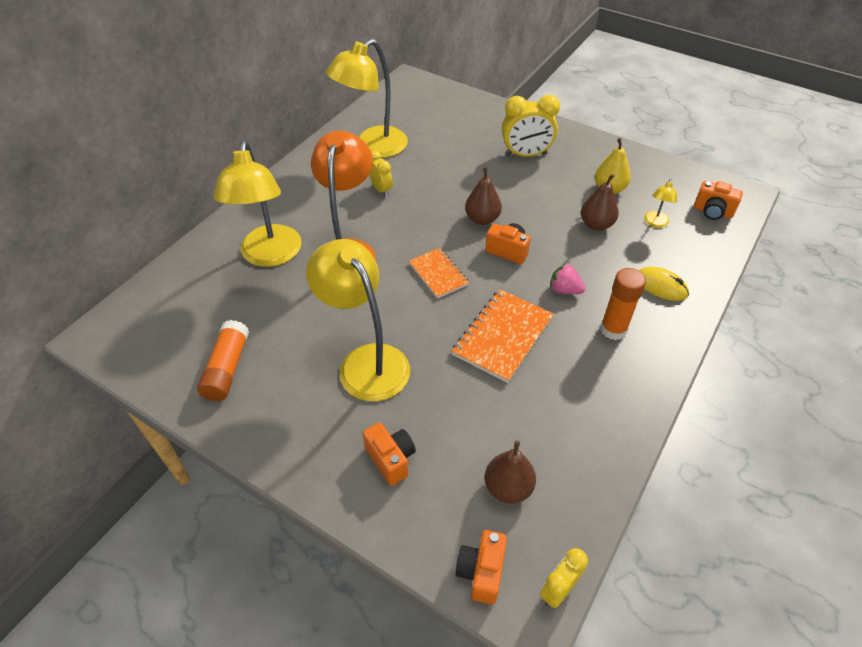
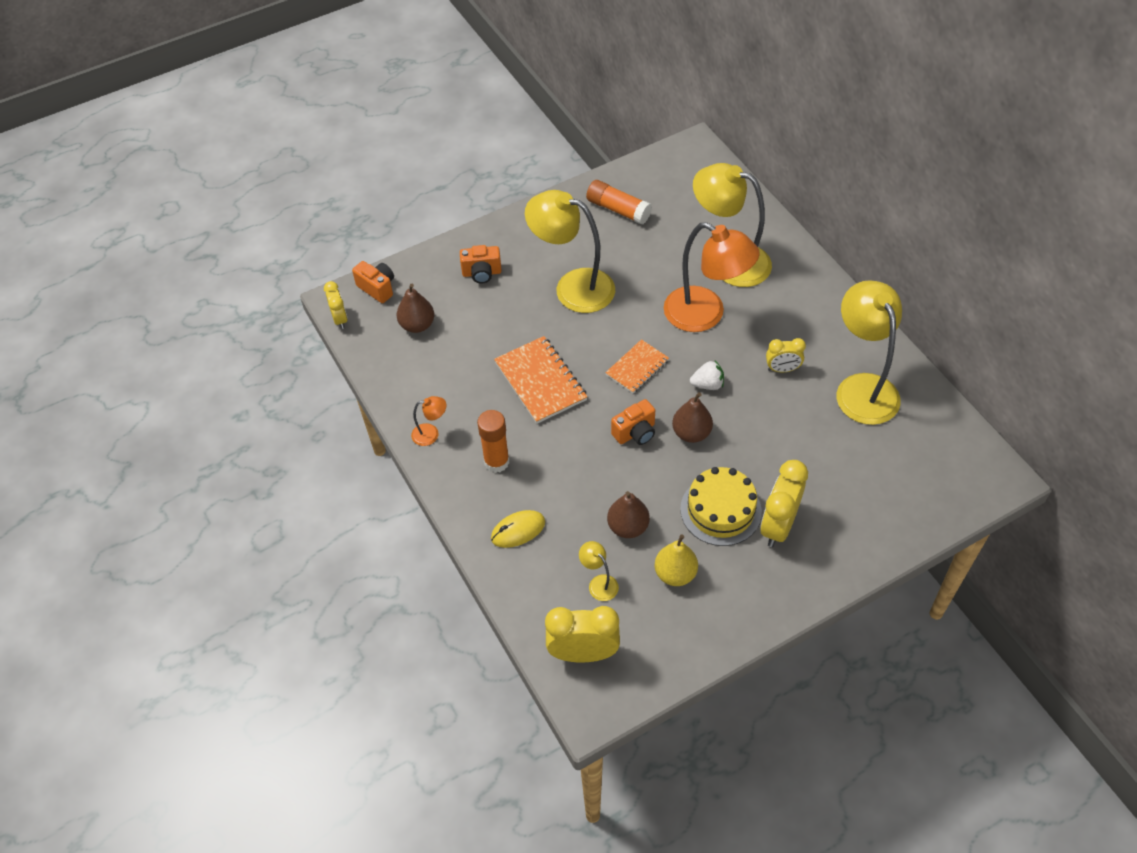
camera: 120 degrees right, 5 degrees up
yellow lamp [306,239,410,401] -> yellow lamp turned 150 degrees counterclockwise [525,190,615,313]
orange notebook [409,248,469,299] -> orange notebook turned 45 degrees counterclockwise [605,339,669,393]
pink strawberry [550,263,585,294] -> none
orange camera [694,181,743,220] -> yellow clock [545,606,620,662]
none -> orange lamp [411,396,446,446]
none -> yellow cake [680,467,762,546]
none -> white strawberry [690,361,724,390]

